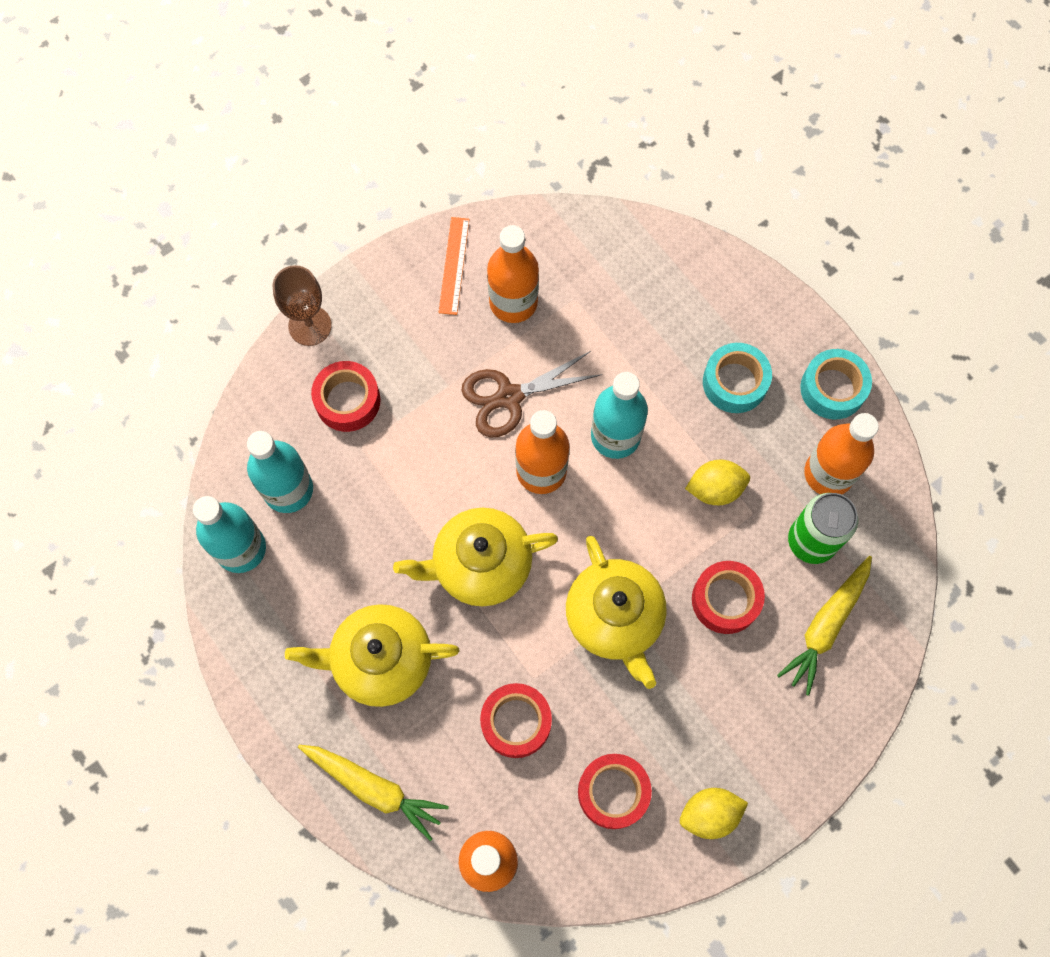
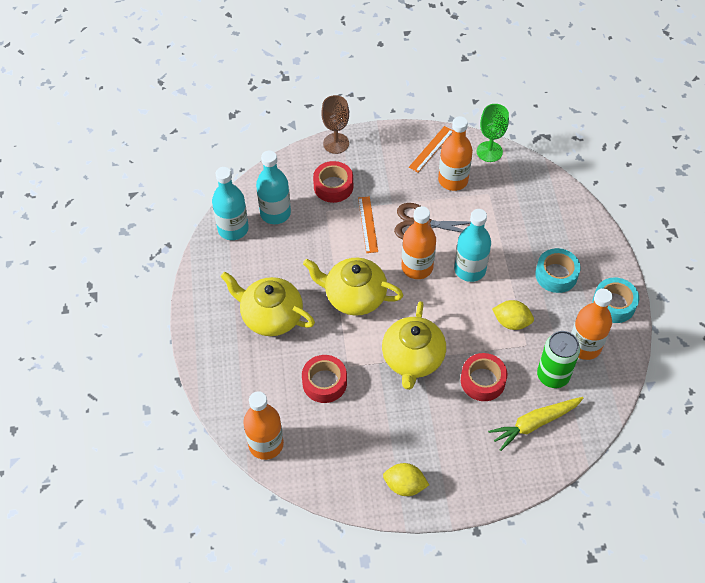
camera: 30 degrees right, 15 degrees down
yellow carrot [298,745,449,841] -> none
red tape [578,754,652,829] -> none
none -> orange ruler [358,196,378,253]
none -> green goblet [477,104,509,162]

